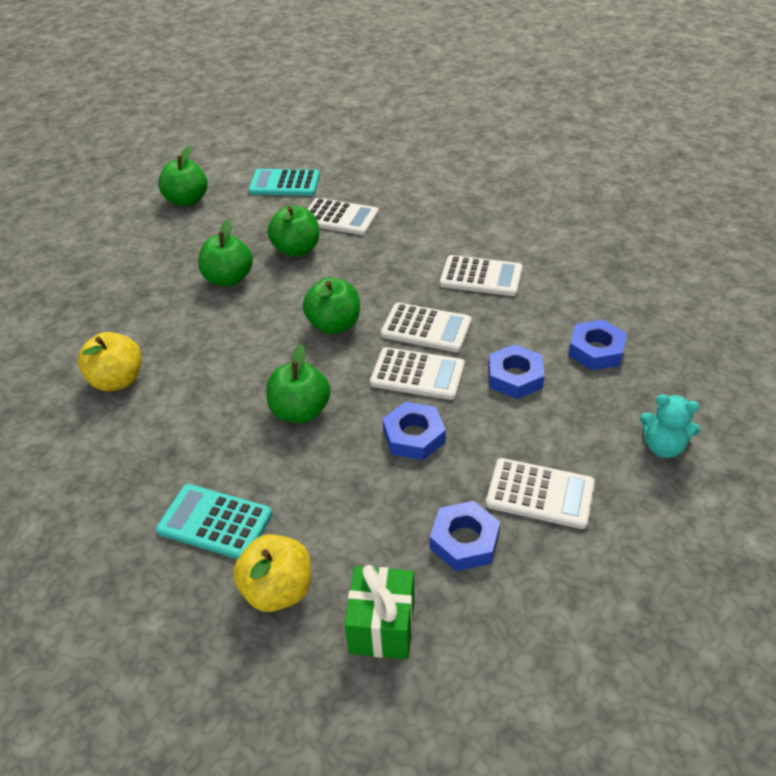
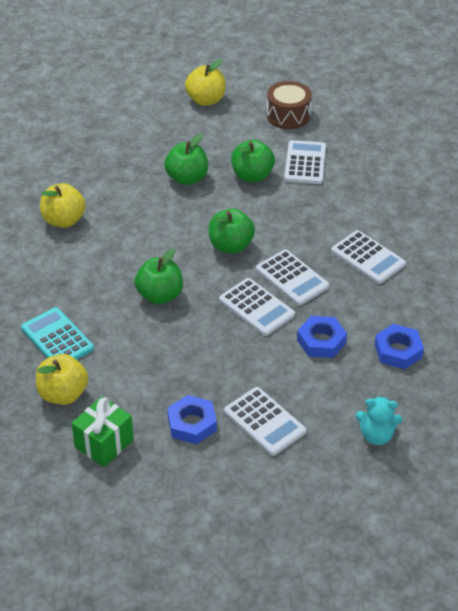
camera: 30 degrees right, 0 degrees up
green apple [158,146,208,206] -> yellow apple [185,59,226,106]
turquoise calculator [248,169,320,196] -> brown drum [267,81,312,129]
white calculator [308,198,379,235] -> white calculator turned 135 degrees counterclockwise [284,140,326,184]
blue nut [383,402,446,460] -> none
turquoise teddy bear [640,394,700,458] -> turquoise teddy bear turned 45 degrees counterclockwise [356,396,402,445]

